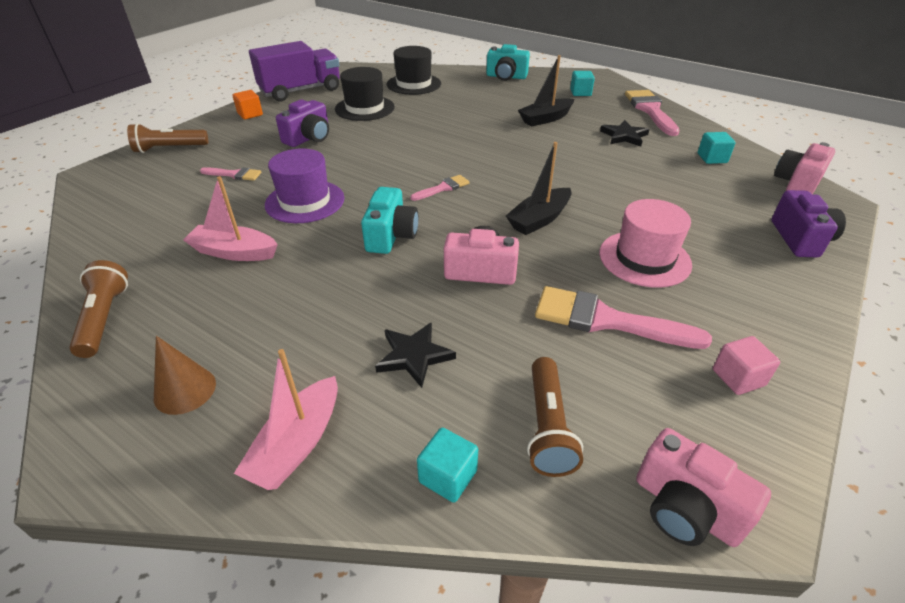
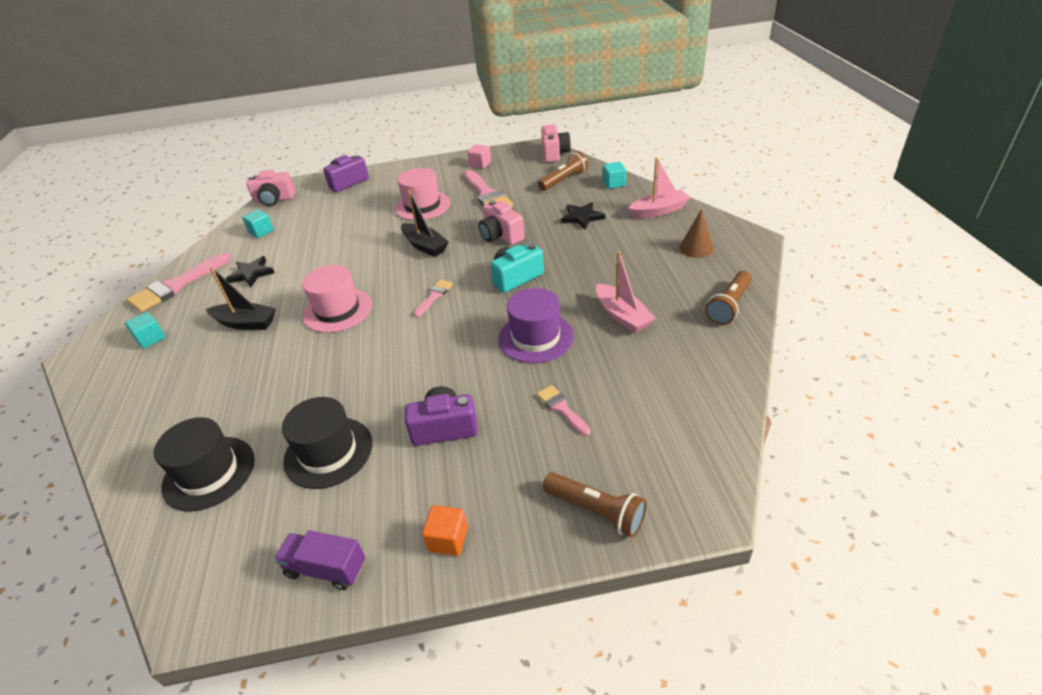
camera: 130 degrees left, 0 degrees up
purple truck [249,41,340,102] -> purple truck [274,530,365,590], size x0.55
pink brush [410,175,470,201] -> pink brush turned 105 degrees clockwise [414,279,453,317]
turquoise camera [486,44,530,81] -> none
black boat [506,142,572,235] -> black boat turned 45 degrees clockwise [401,190,448,257]
none -> pink hat [302,265,372,333]

